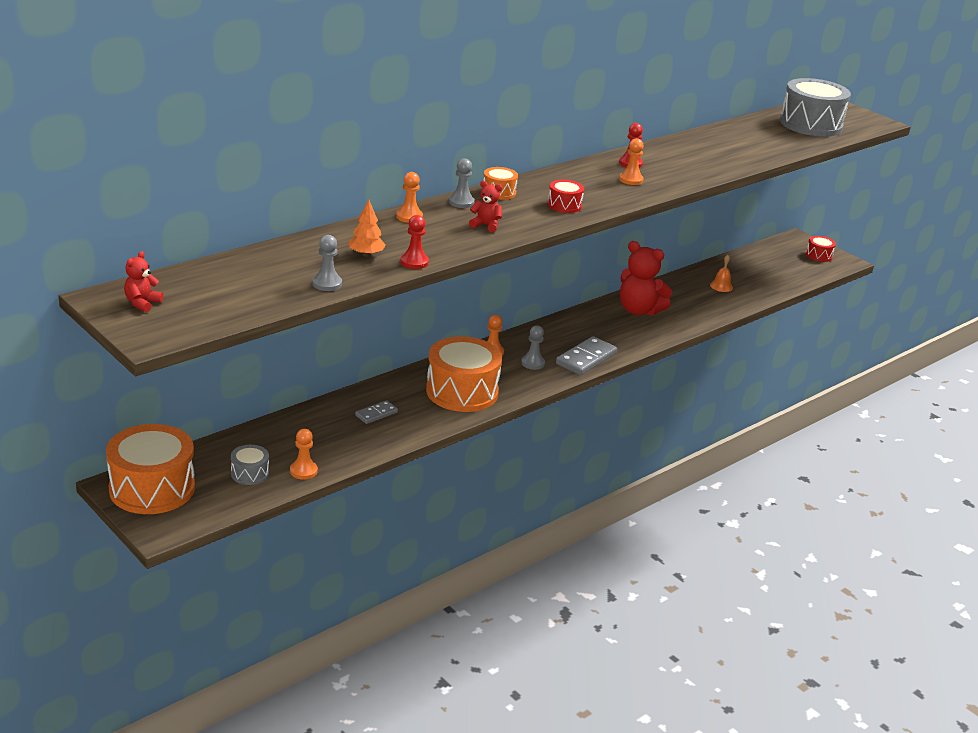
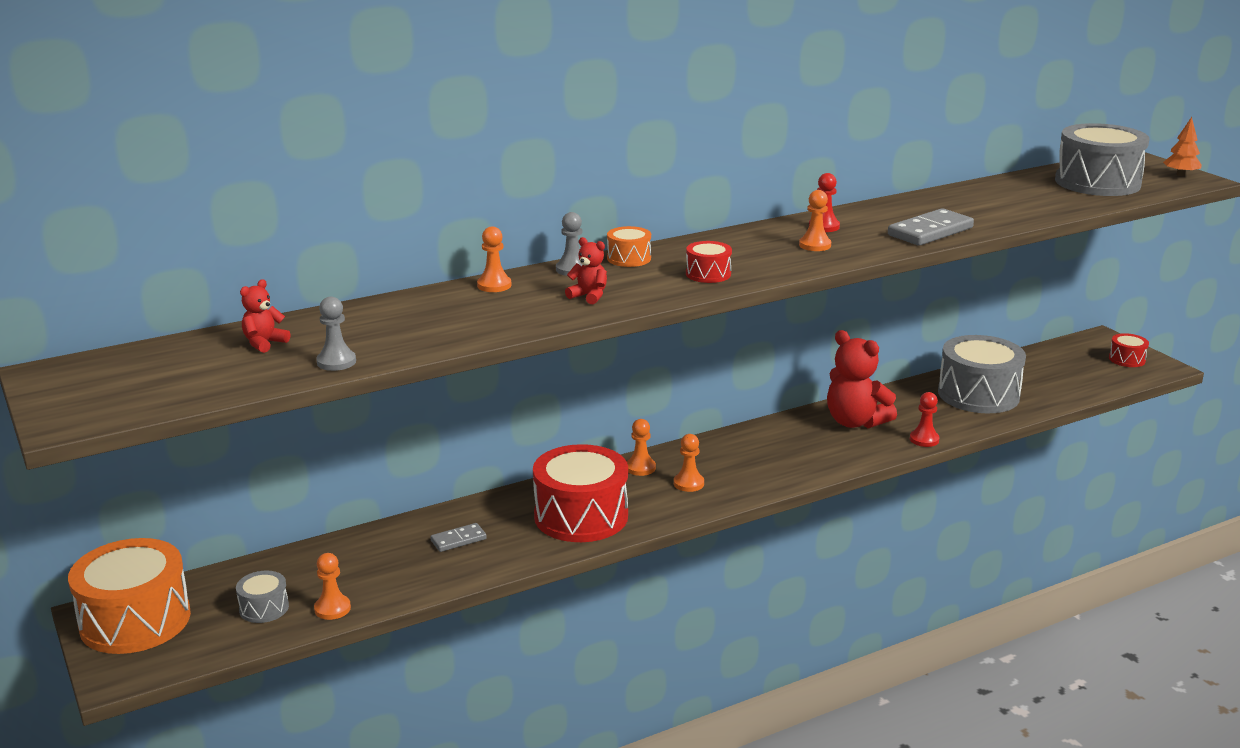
camera: 15 degrees right, 5 degrees down
red teddy bear [124,251,163,312] -> red teddy bear moved to [240,279,290,353]
orange tree [349,200,386,257] -> orange tree moved to [1163,117,1202,176]
red pawn [400,215,429,269] -> red pawn moved to [910,392,940,447]
orange drum [426,336,502,412] -> red drum [533,444,628,542]
grey pawn [521,325,545,370] -> orange pawn [674,434,704,492]
grey domino [556,336,617,375] -> grey domino moved to [888,208,974,246]
orange bell [710,255,733,292] -> grey drum [938,335,1026,413]

